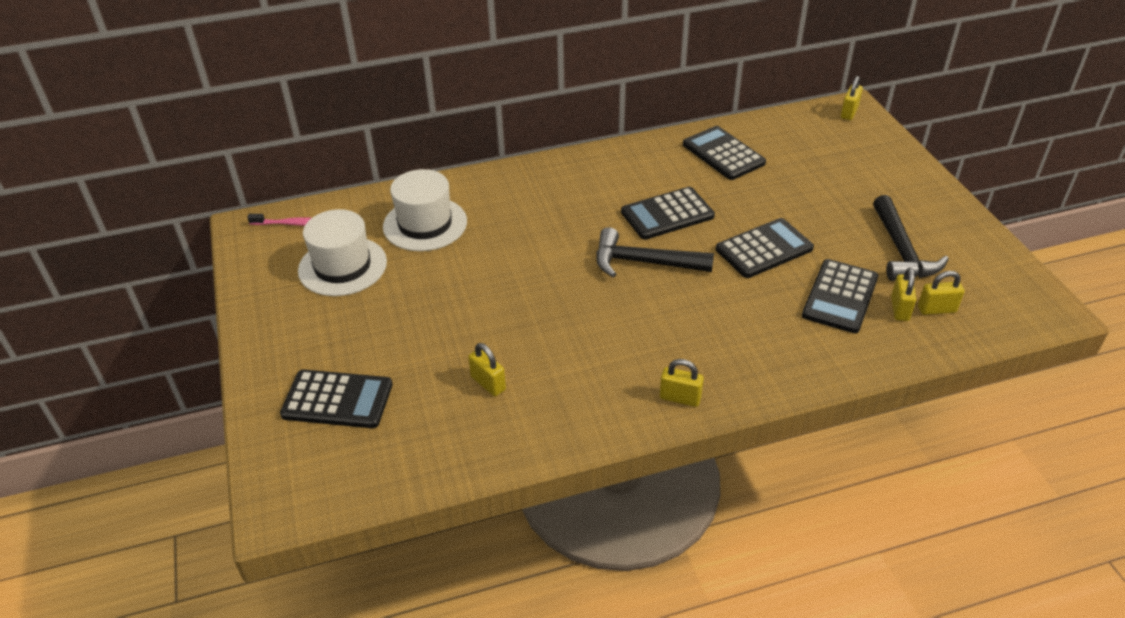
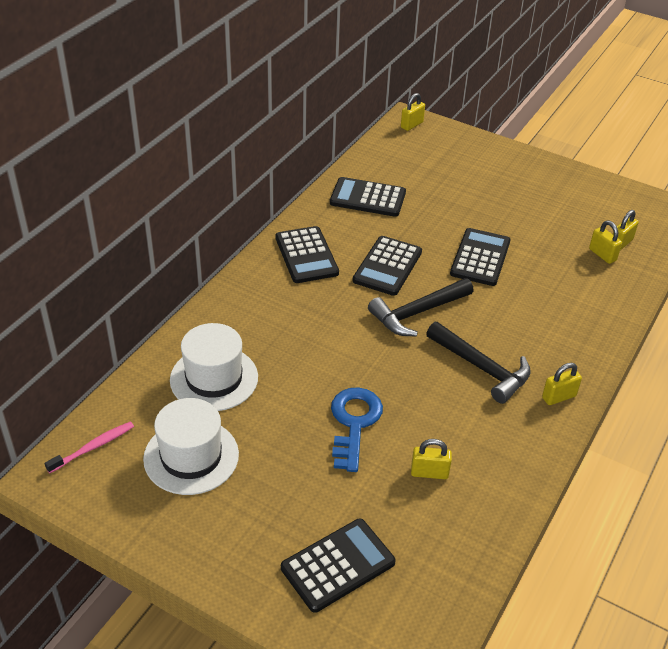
camera: 45 degrees left, 0 degrees up
black calculator [802,259,878,333] -> black calculator moved to [276,226,339,283]
yellow padlock [841,76,863,120] -> yellow padlock turned 60 degrees clockwise [401,93,425,131]
black hammer [873,195,949,281] -> black hammer moved to [426,322,531,404]
none -> blue key [331,387,383,472]

